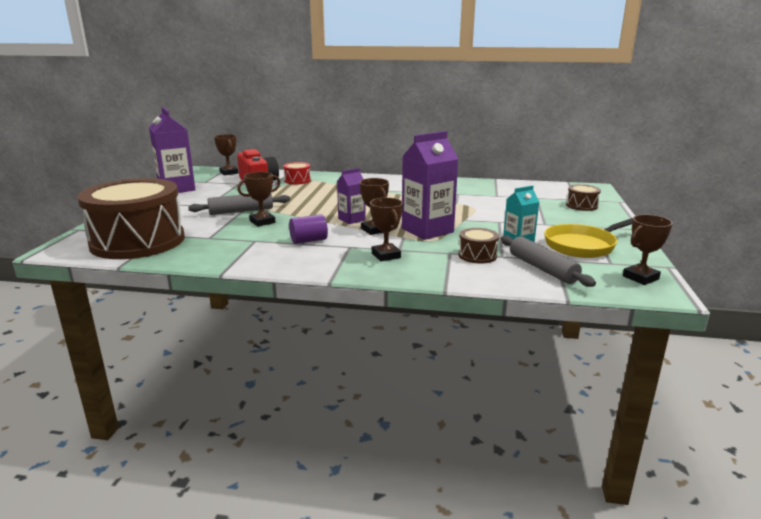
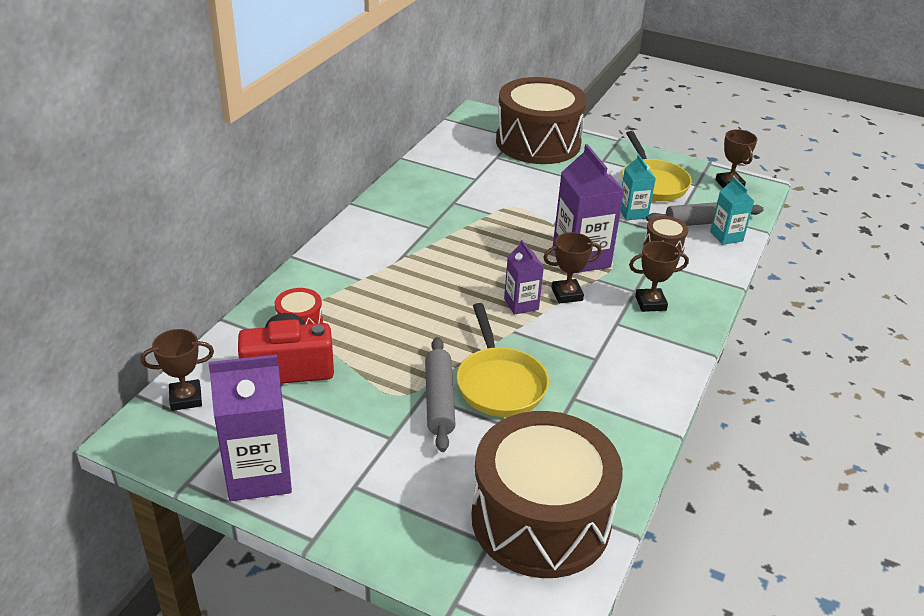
camera: 75 degrees left, 15 degrees up
brown trophy [237,172,280,227] -> yellow pan [457,303,549,417]
purple cylinder [289,214,328,244] -> none
brown drum [566,184,601,211] -> brown drum [496,77,587,164], size x2.47
none -> turquoise carton [710,177,754,245]

